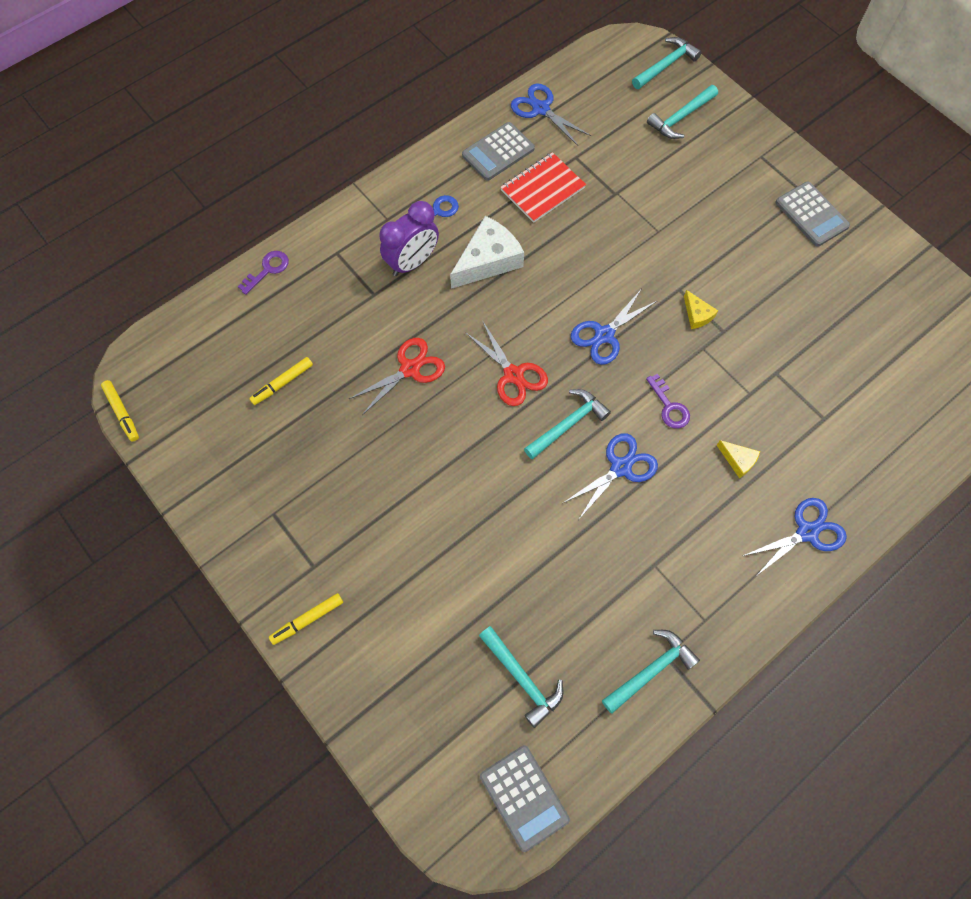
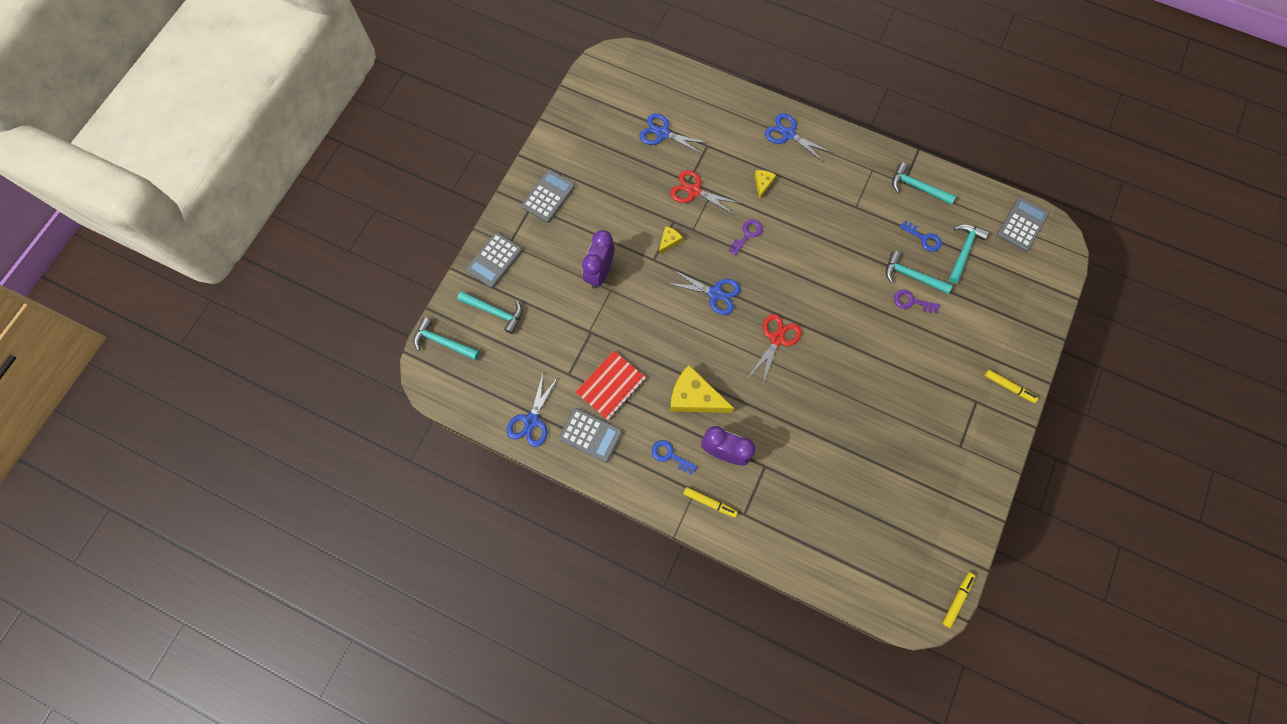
camera: 115 degrees left, 5 degrees up
purple key [238,251,289,295] -> purple key moved to [894,290,940,313]
yellow marker [249,357,313,405] -> yellow marker moved to [683,487,738,518]
red scissors [349,338,445,415] -> red scissors moved to [670,170,740,215]
white cheese [450,216,524,289] -> yellow cheese [670,365,734,413]
red notebook [500,152,586,223] -> red notebook turned 75 degrees counterclockwise [576,351,646,420]
turquoise hammer [524,389,611,459] -> turquoise hammer moved to [886,251,953,294]
blue scissors [563,433,658,519] -> blue scissors moved to [639,113,707,155]
none -> grey calculator [466,232,522,288]
none -> purple clock [582,230,614,289]
none -> blue key [900,221,942,252]

